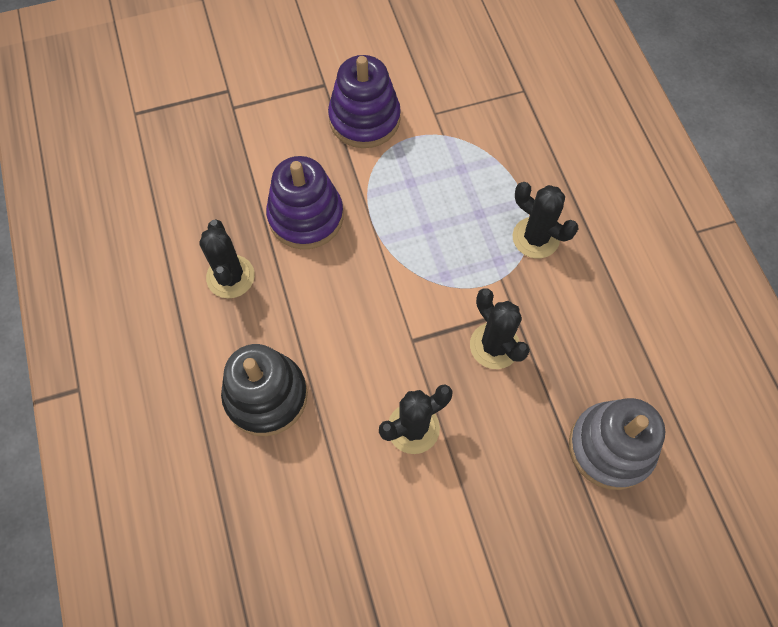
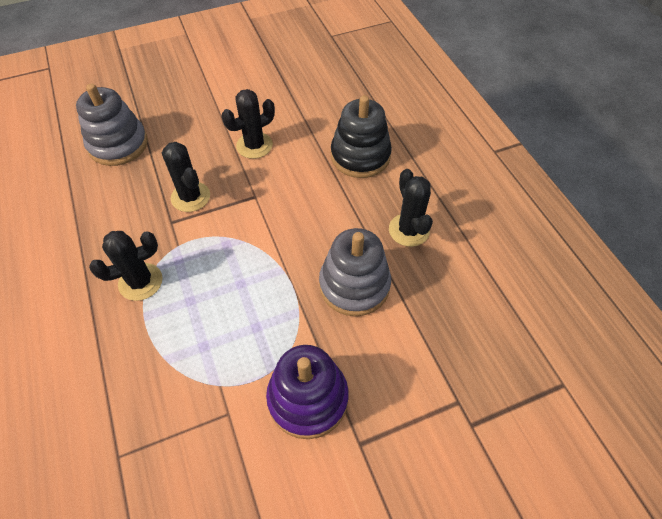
camera: 175 degrees right, 10 degrees down
purple stacking toy [266,156,344,249] -> grey stacking toy [319,228,391,316]
black cactus [513,182,578,258] -> black cactus turned 60 degrees counterclockwise [89,231,163,301]

